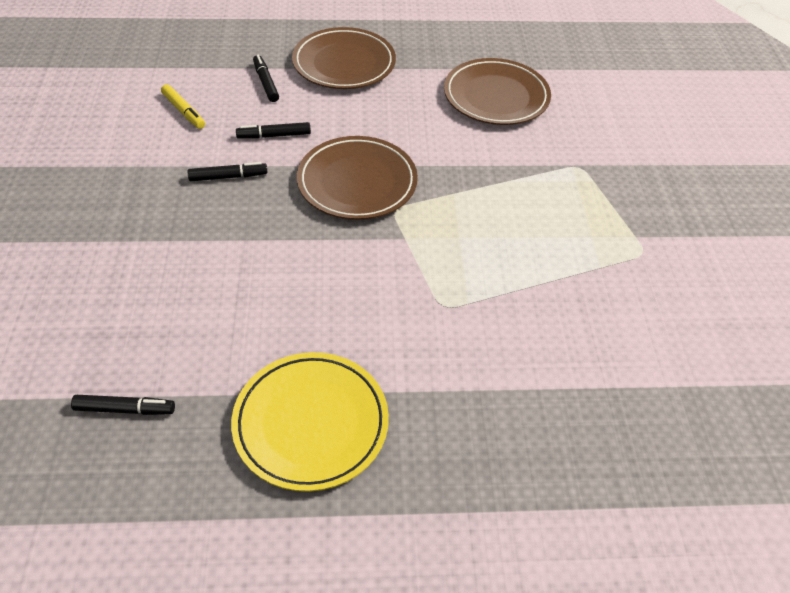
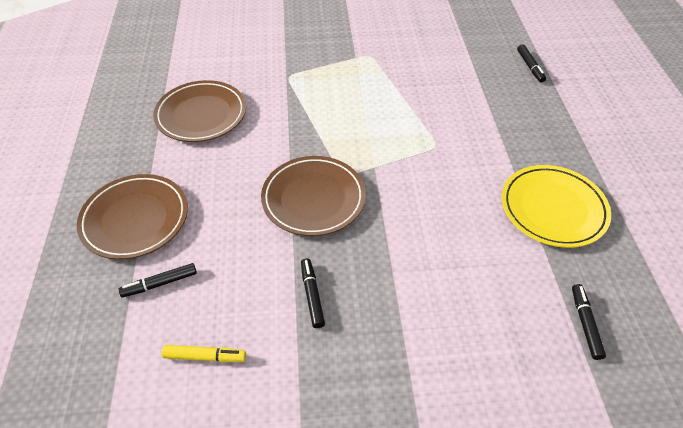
camera: 90 degrees left, 0 degrees up
yellow marker [161,84,205,129] -> yellow marker turned 45 degrees clockwise [162,345,246,362]
black marker [236,122,311,139] -> black marker moved to [517,44,546,82]

